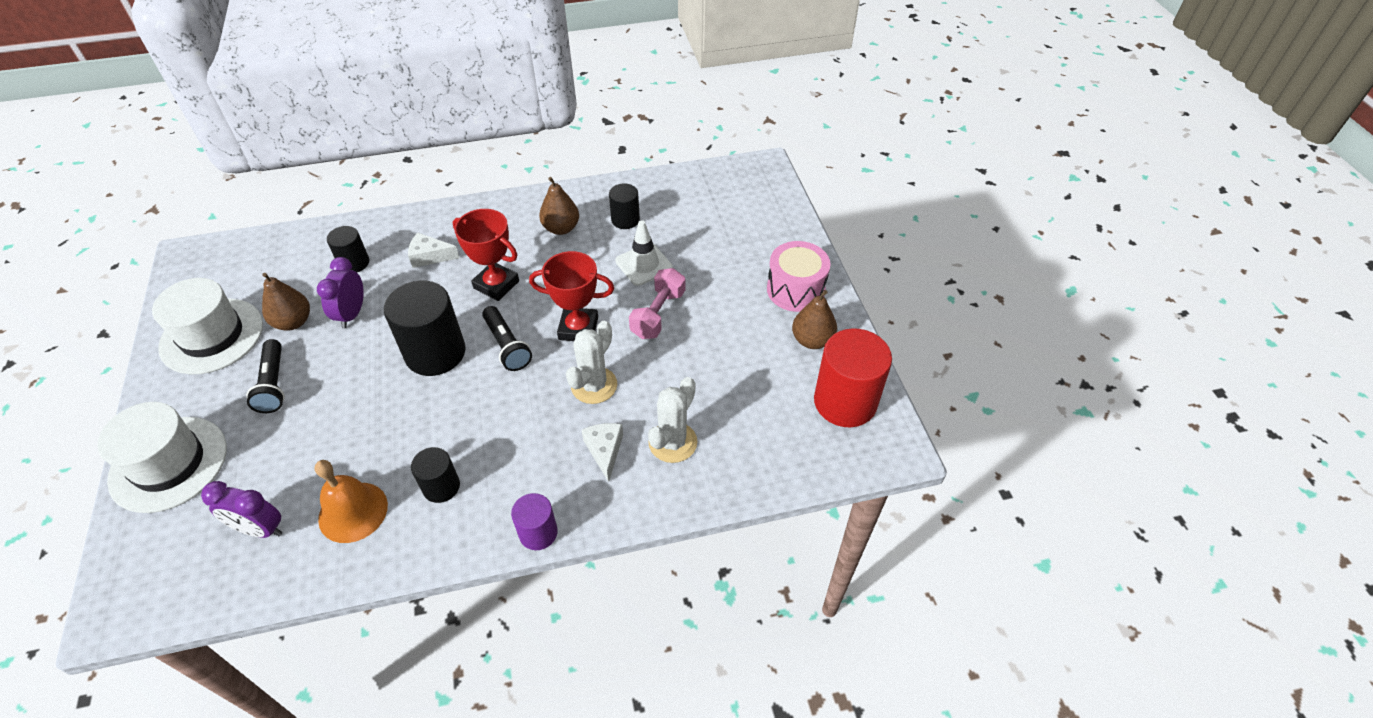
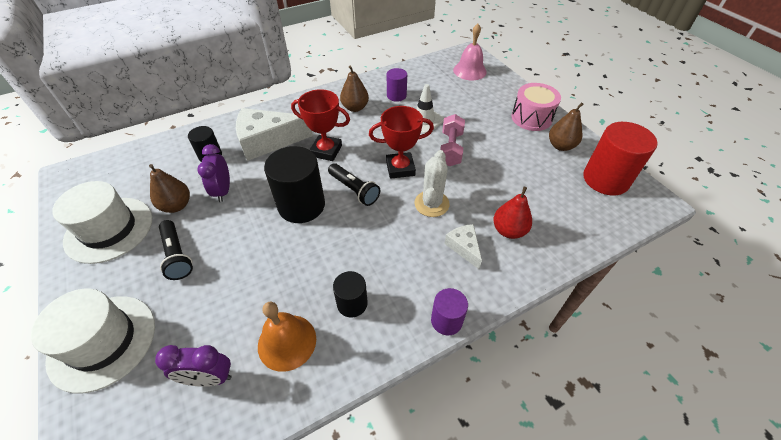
camera: 15 degrees left, 0 degrees up
white cheese [408,233,460,268] -> white cheese [236,108,313,161], size x1.98
black cylinder [609,183,640,229] -> purple cylinder [387,68,407,102]
white cactus [648,377,697,463] -> red pear [493,187,532,239]
none -> pink bell [453,24,487,80]

